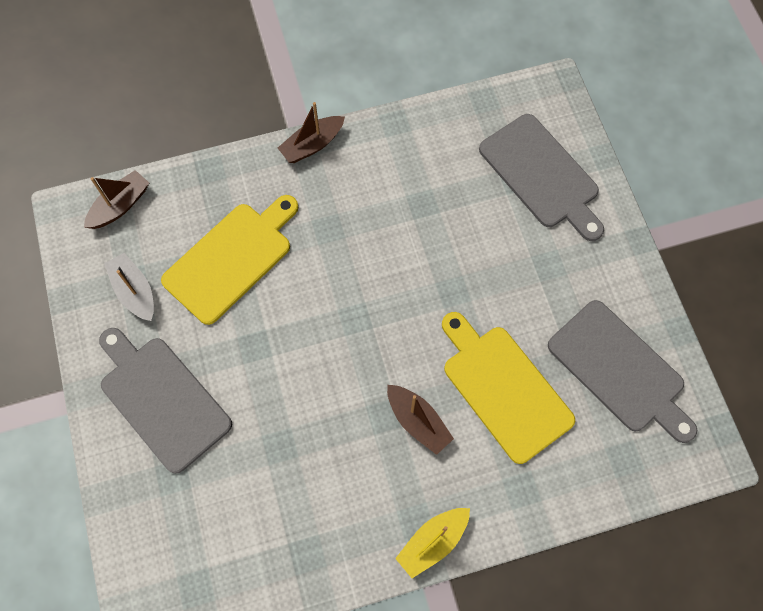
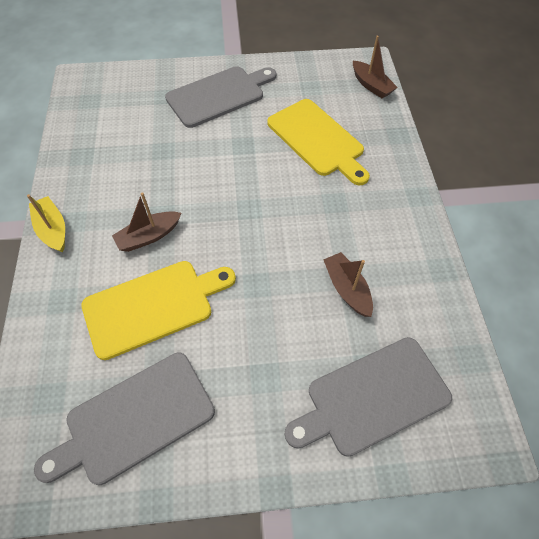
camera: 100 degrees right, 10 degrees down
grey boat [104,253,154,321] -> none
brown boat [278,102,345,163] -> brown boat moved to [323,252,373,317]

